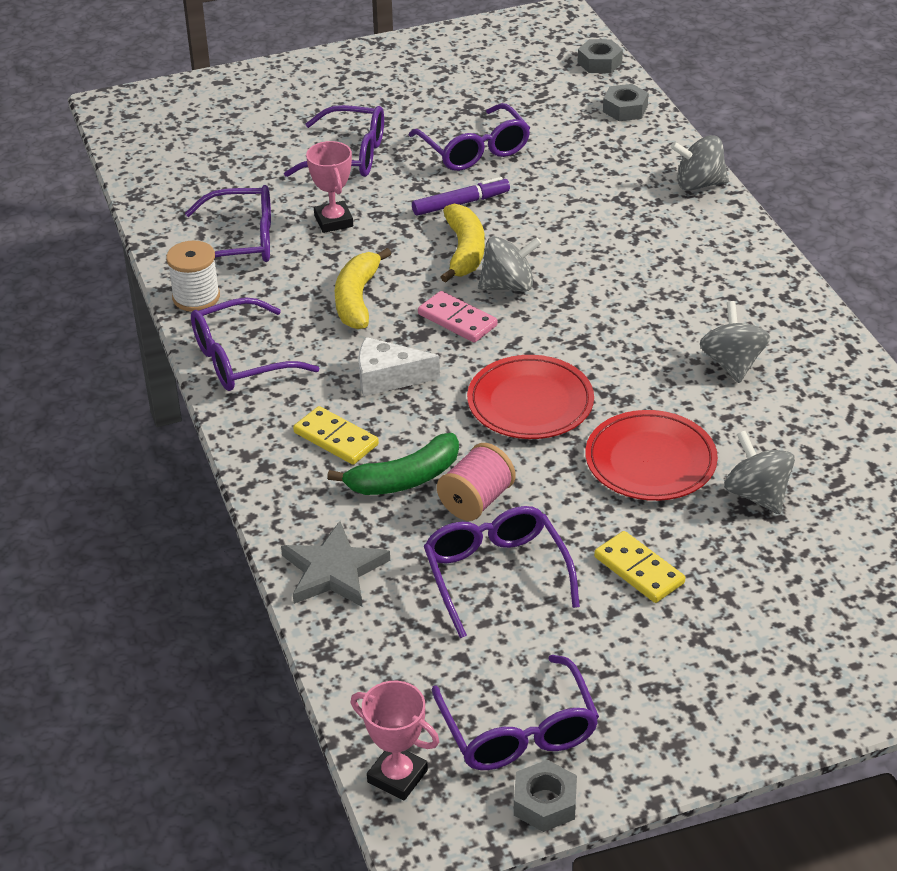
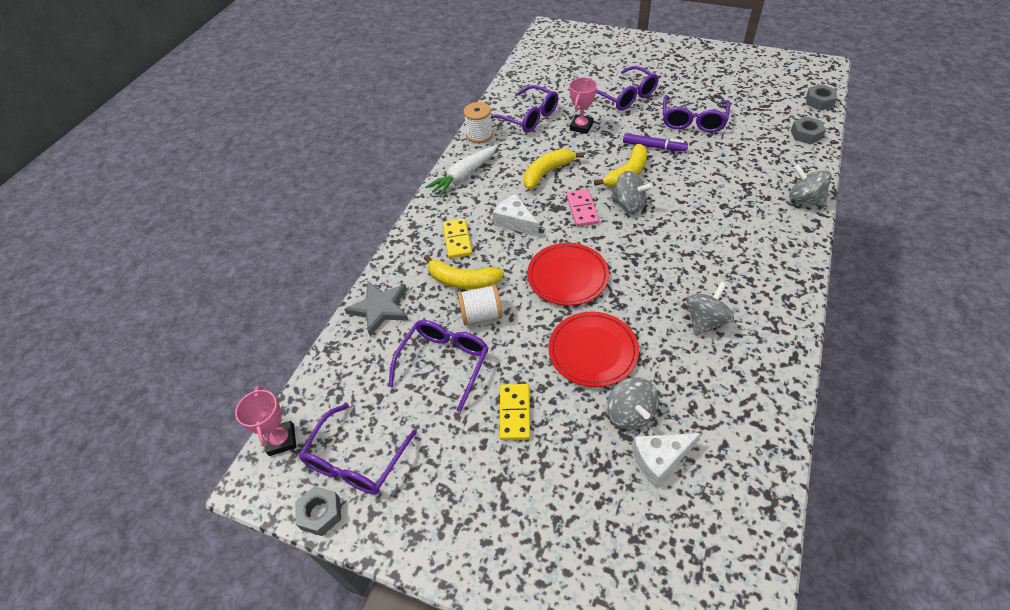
camera: 45 degrees right, 10 degrees up
purple glasses [191,297,319,391] -> white carrot [425,145,498,197]
green banana [327,433,459,495] -> yellow banana [424,255,504,289]
pink spool [437,443,516,521] -> white spool [457,284,502,326]
grey spinning top [724,431,795,514] -> grey spinning top turned 150 degrees clockwise [607,377,659,430]
none -> white cheese [632,433,701,487]

